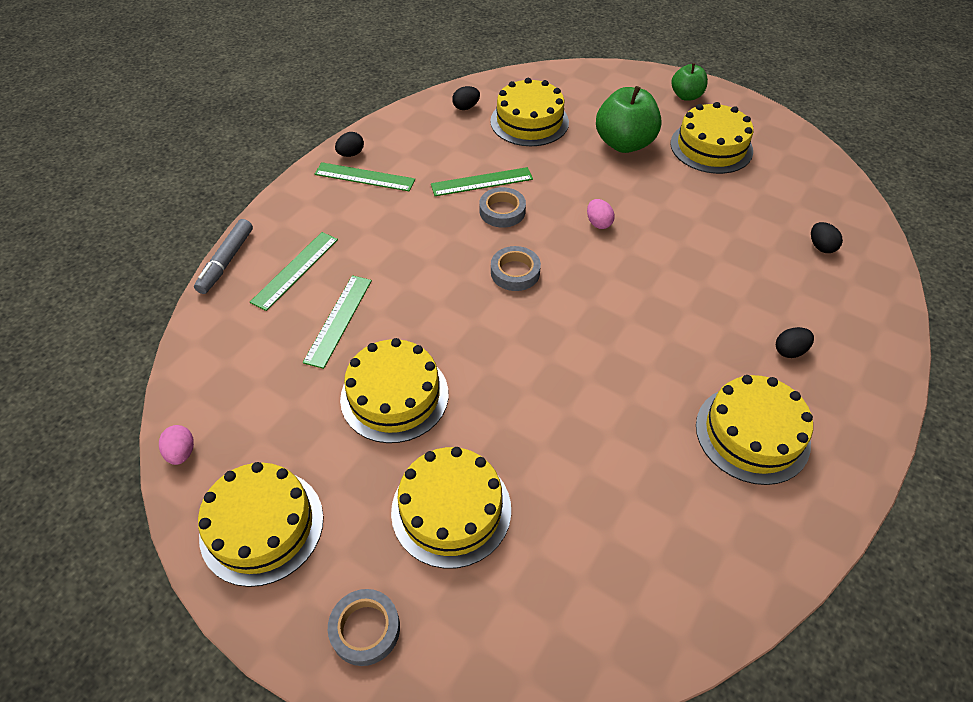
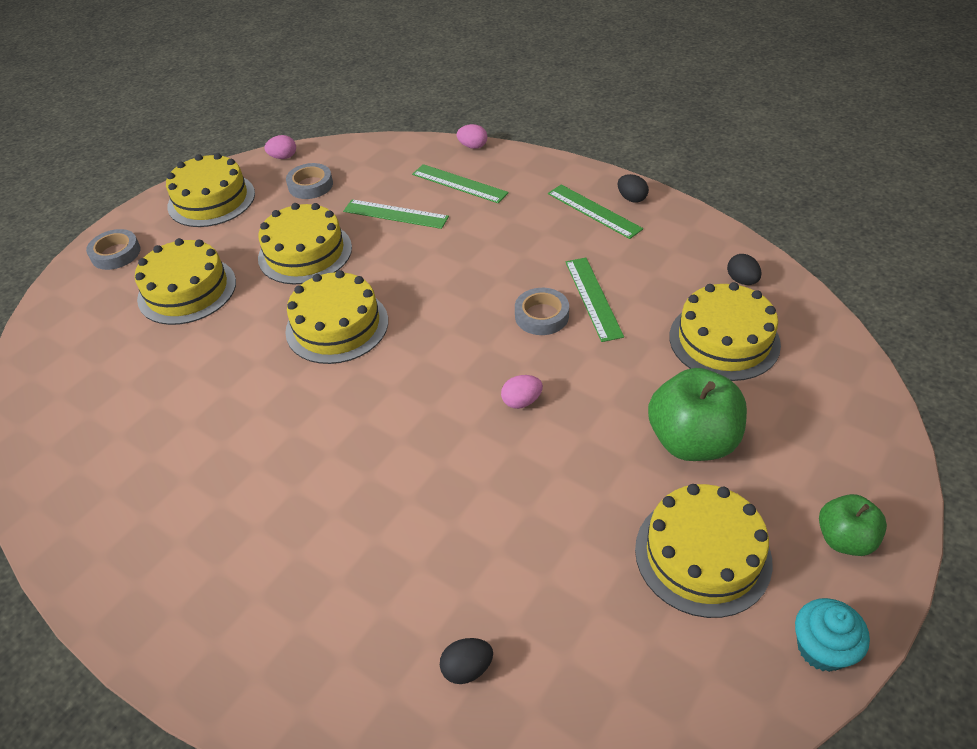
camera: 95 degrees right, 5 degrees down
grey marker [194,219,253,294] -> pink egg [457,124,487,149]
green ruler [315,162,415,191] -> green ruler turned 60 degrees counterclockwise [548,184,643,239]
grey tape [491,246,541,291] -> grey tape moved to [286,163,333,199]
yellow cake [696,375,813,485] -> yellow cake moved to [285,270,388,364]
black egg [776,327,814,358] -> none
none -> turquoise cupcake [795,598,870,672]

